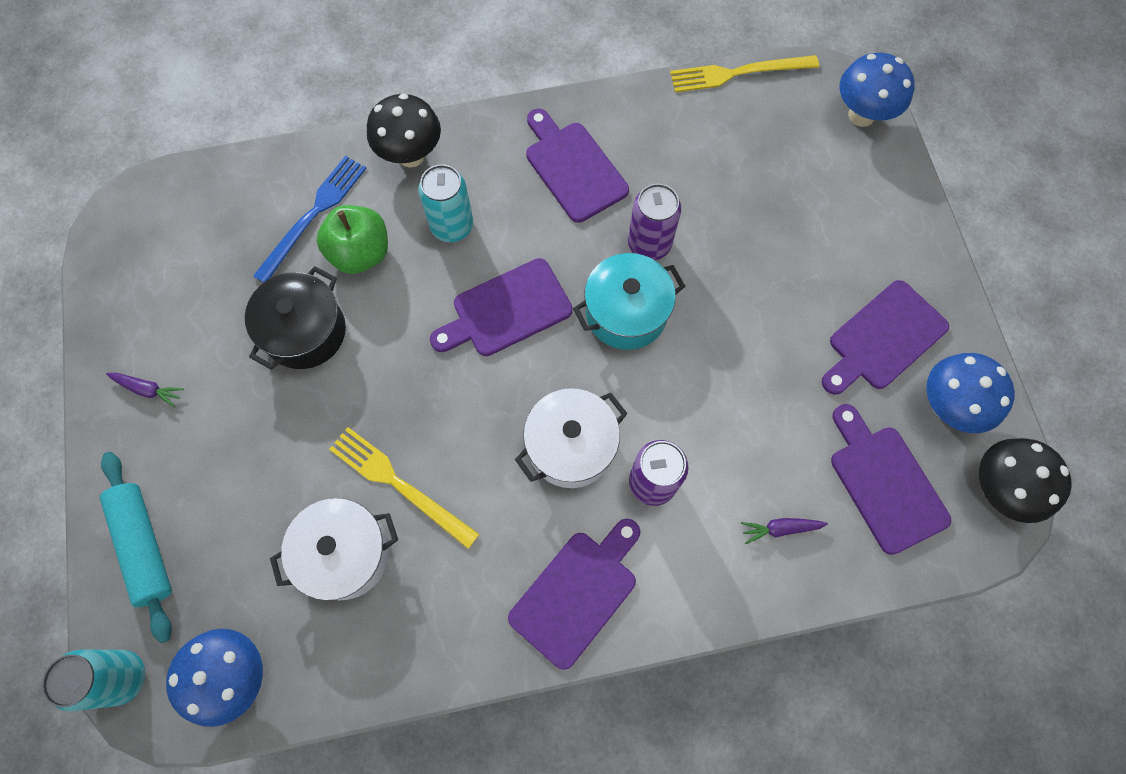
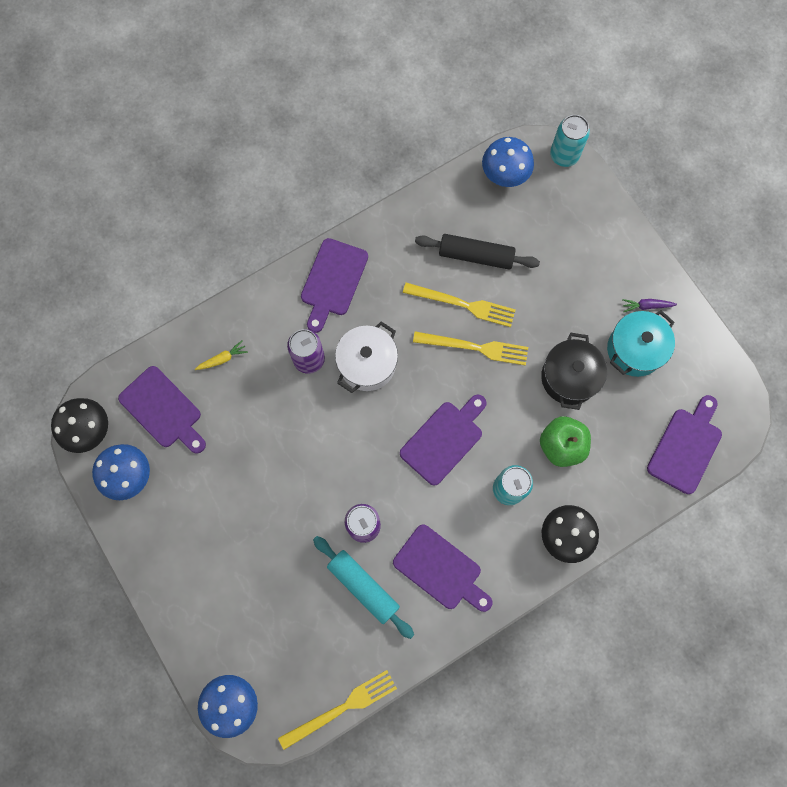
camera: 160 degrees right, 5 degrees up
turquoise rolling pin [100,452,172,643] -> turquoise rolling pin moved to [313,536,414,639]
blue fork [253,156,367,283] -> none
white pot [270,498,398,601] -> black rolling pin [415,234,540,270]
turquoise pot [573,253,685,350] -> turquoise pot moved to [607,310,675,377]
purple carrot [741,518,828,544] -> yellow carrot [195,341,248,370]
purple cutting board [822,280,949,395] -> purple cutting board moved to [647,395,722,494]
none -> yellow fork [413,331,528,366]

